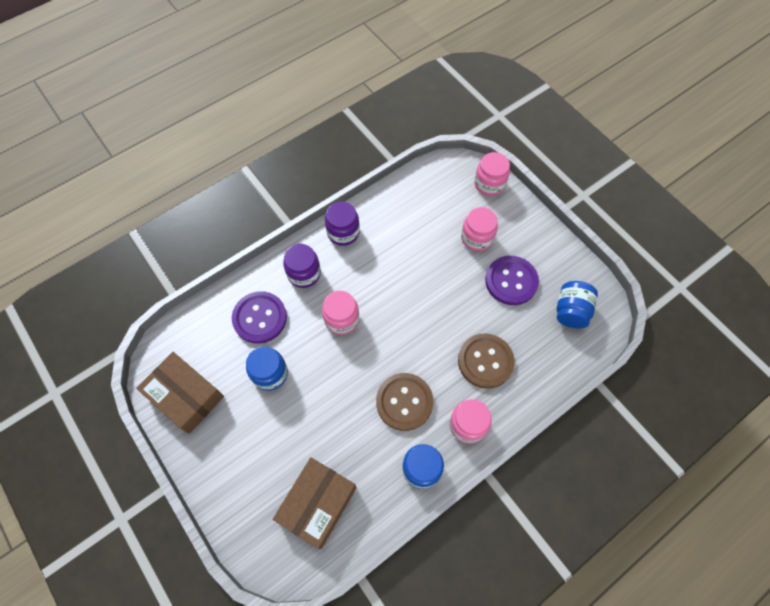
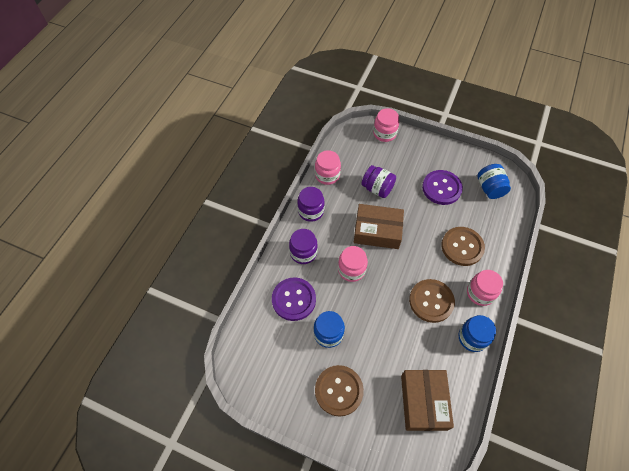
camera: 30 degrees left, 5 degrees down
brown box [136,352,224,434] -> brown box moved to [354,204,404,249]
pink jar [461,207,498,251] -> pink jar moved to [315,150,341,185]
none -> brown button [315,365,364,416]
none -> purple jar [362,165,396,198]

